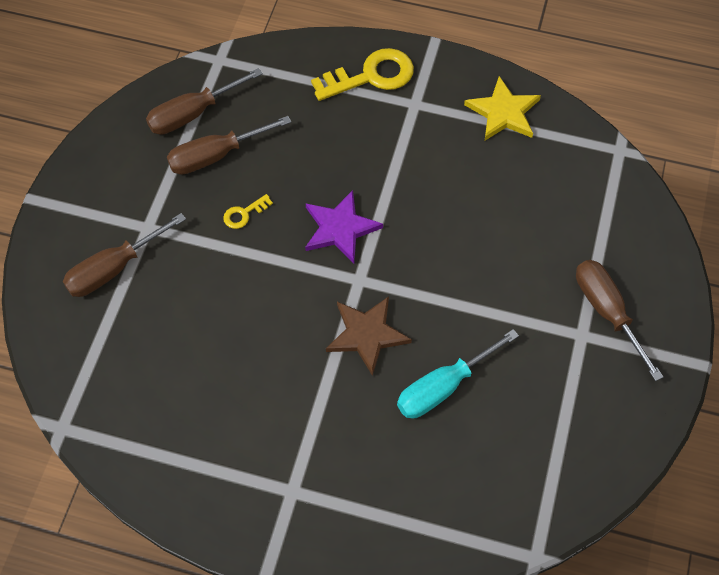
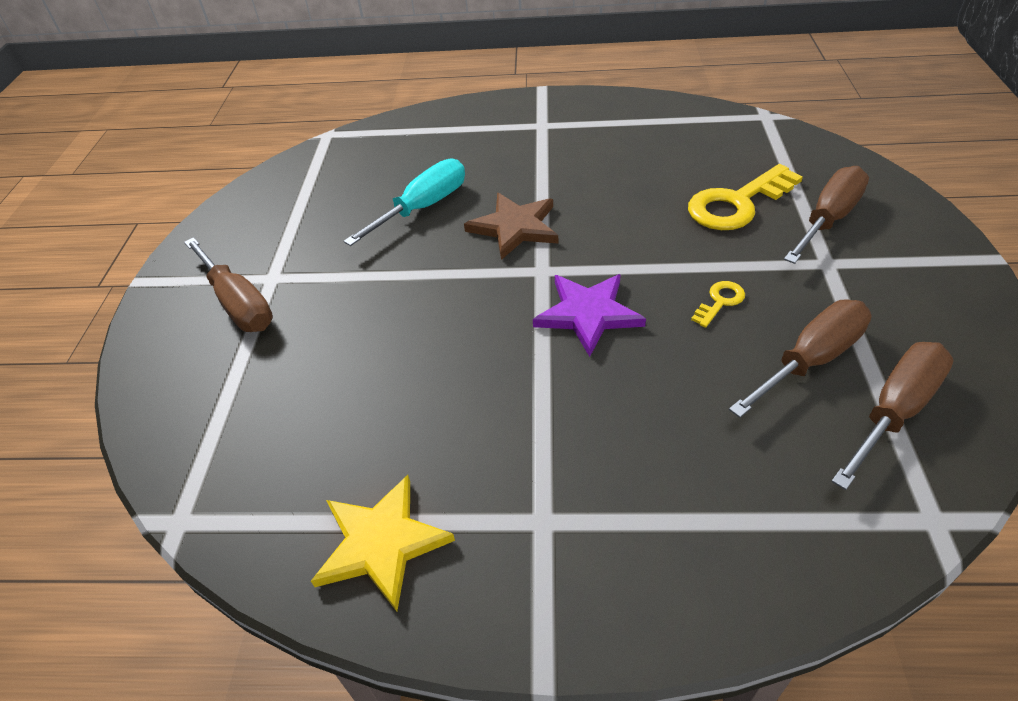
camera: 170 degrees right, 15 degrees down
yellow key [311,48,414,101] -> yellow key moved to [688,164,803,230]

